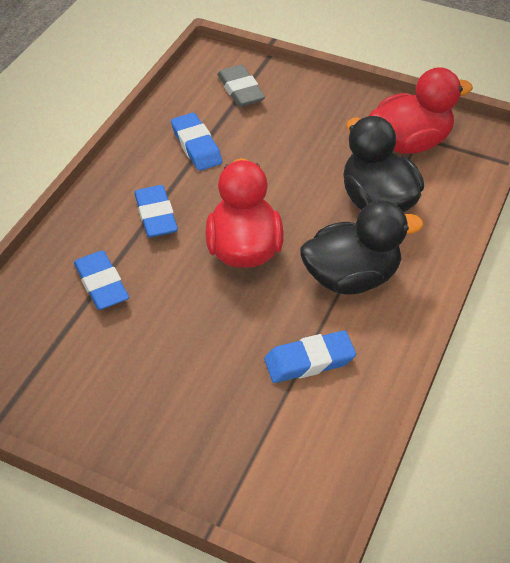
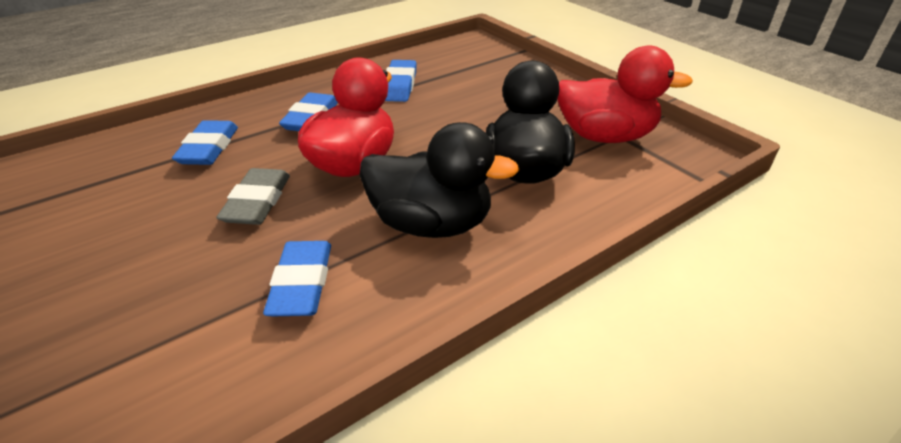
camera: 30 degrees right, 10 degrees down
grey eraser [217,65,265,107] -> grey eraser moved to [216,168,290,225]
blue eraser [264,331,356,383] -> blue eraser turned 75 degrees clockwise [263,241,331,316]

